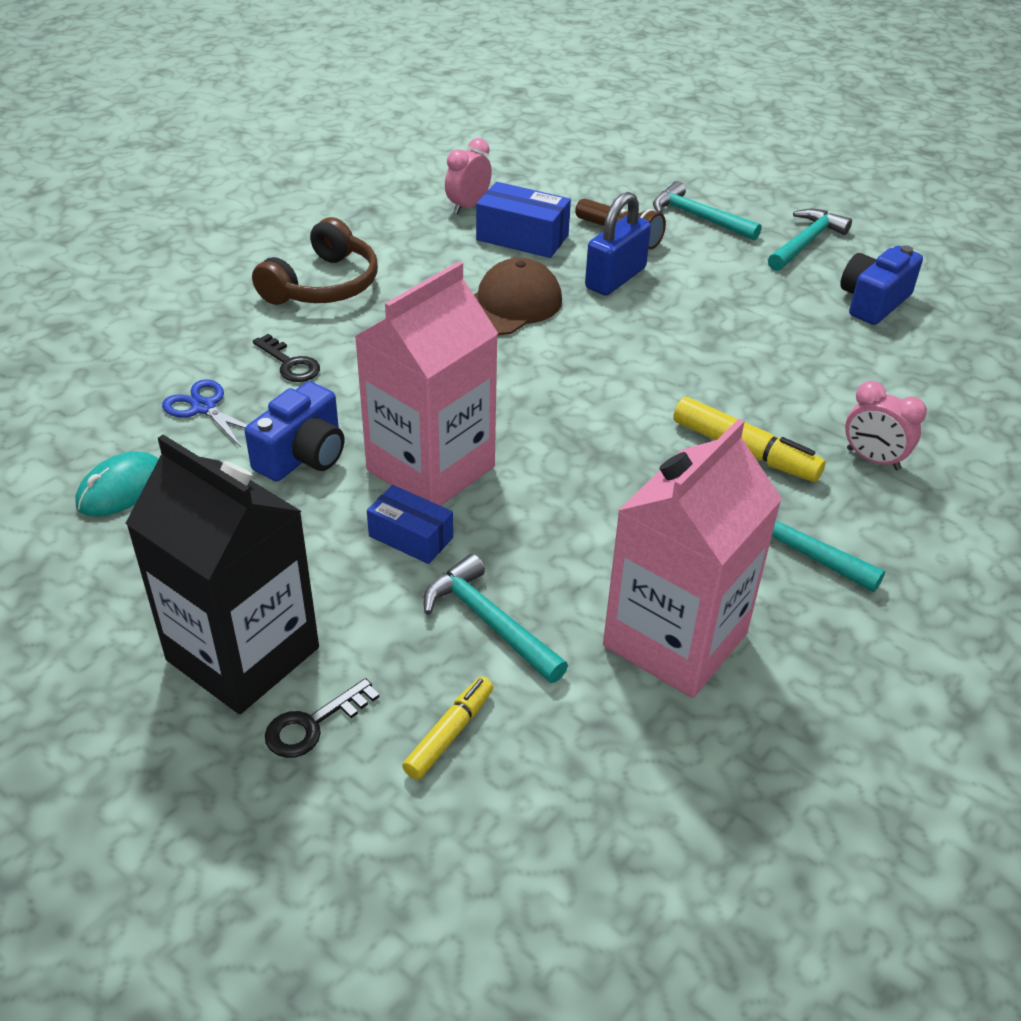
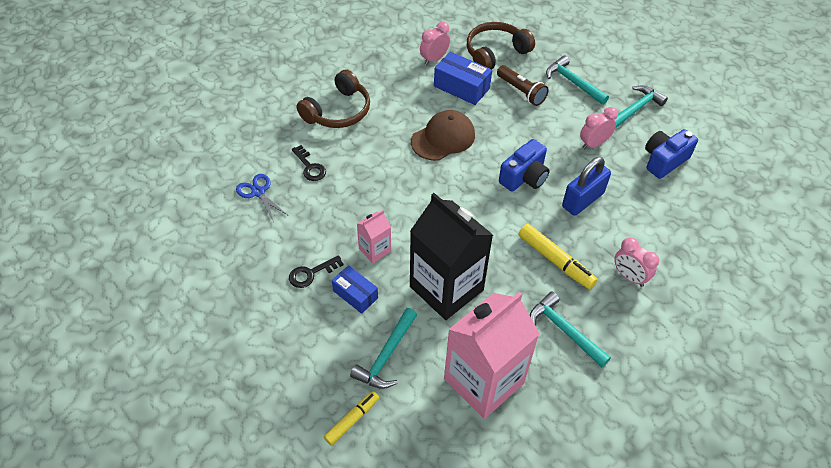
camera: 10 degrees right, 10 degrees up
turquoise mouse [75,451,159,517] -> none
black carton [126,435,319,714] -> black carton moved to [410,193,493,320]
blue camera [245,381,344,481] -> blue camera moved to [499,139,550,192]
black key [265,678,379,758] -> black key moved to [289,255,344,288]
pink carton [354,261,498,506] -> pink carton [357,210,391,263], size x0.46
turquoise hammer [423,554,568,683] -> turquoise hammer turned 120 degrees counterclockwise [350,308,417,389]
blue padlock [585,192,651,296] -> blue padlock moved to [562,157,611,216]
none -> brown headphones [467,22,535,69]
none -> pink clock [580,107,618,149]

